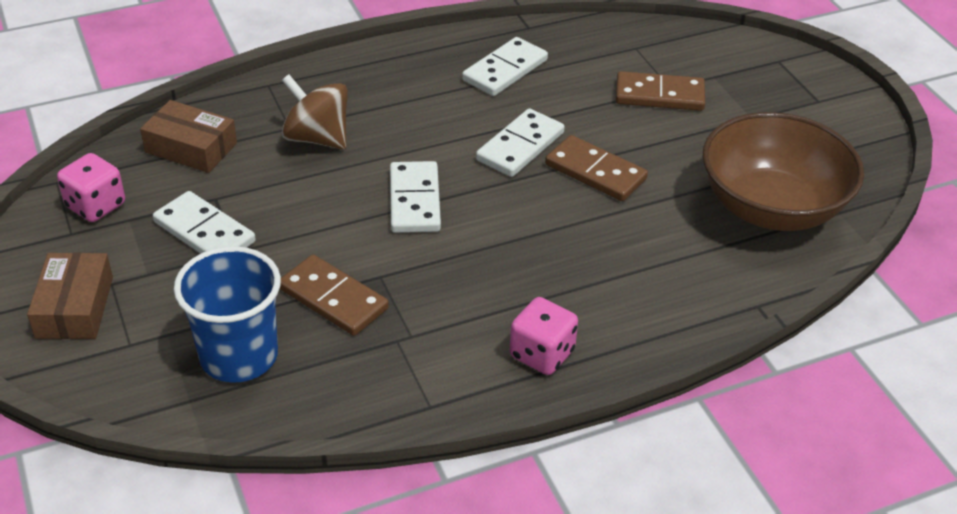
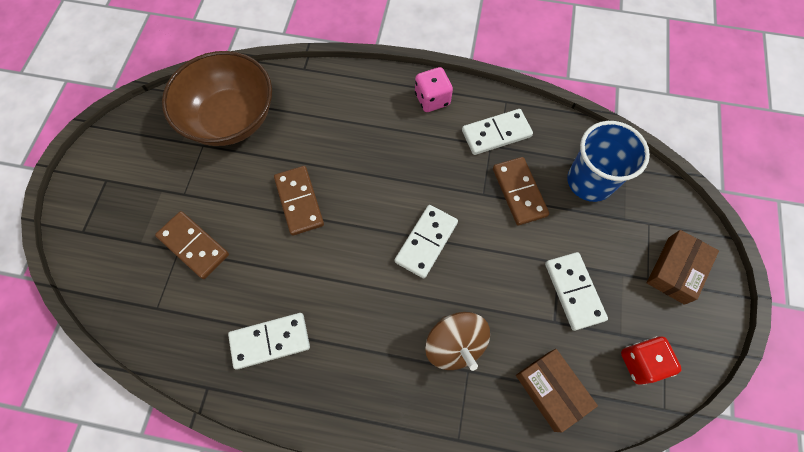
camera: 145 degrees left, 25 degrees up
pink dice [57,153,125,222] -> red dice [621,336,682,385]
white domino [476,109,565,177] -> white domino moved to [462,109,533,155]

